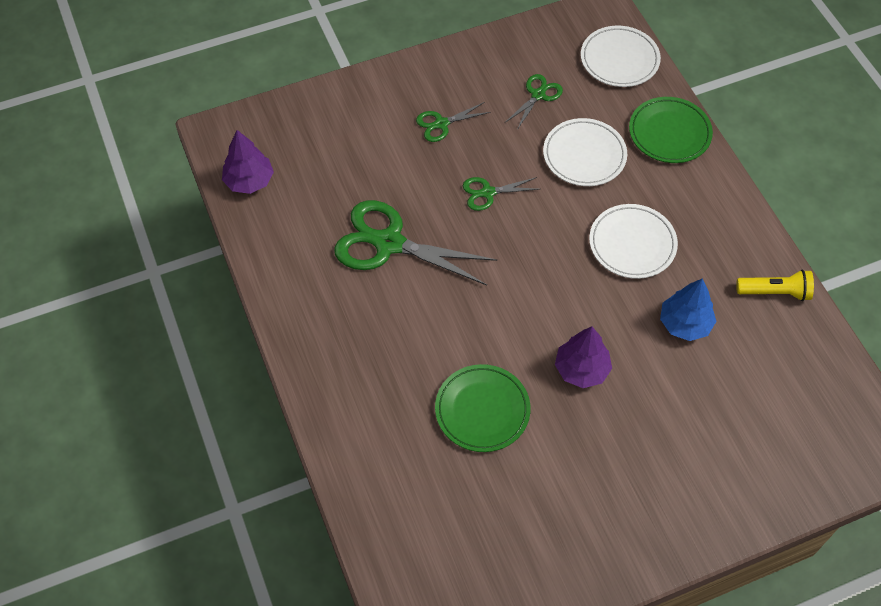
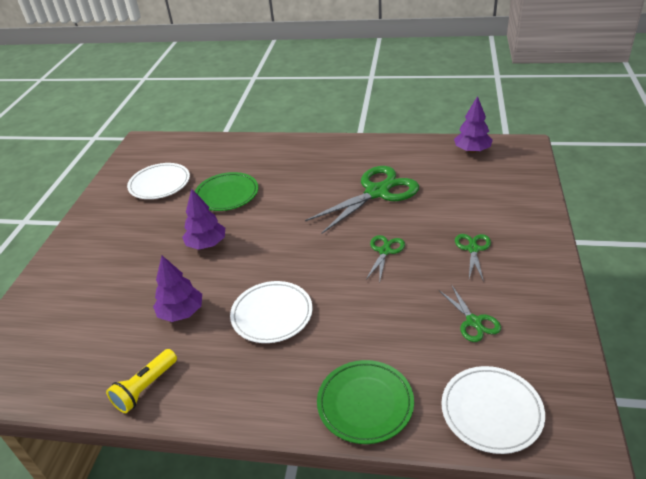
camera: 125 degrees right, 20 degrees down
white plate [543,118,627,186] -> white plate moved to [127,163,190,199]
blue tree [660,278,717,341] -> purple tree [153,256,202,322]

